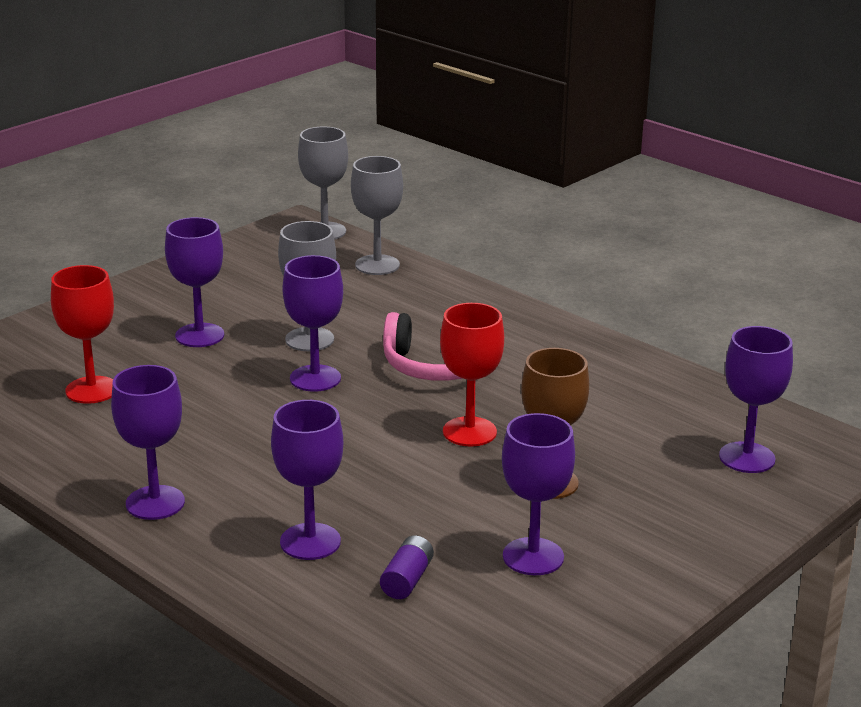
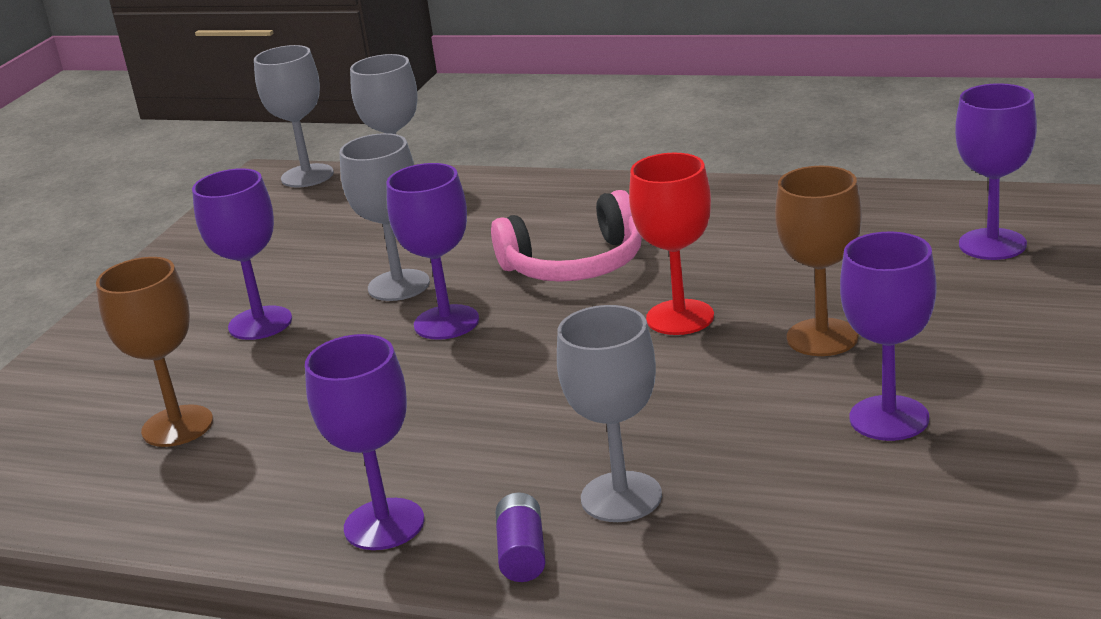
camera: 20 degrees left, 0 degrees up
red goblet [51,265,114,404] -> brown goblet [96,257,213,447]
purple goblet [271,400,343,560] -> grey goblet [557,305,662,522]
purple battery [380,535,434,599] -> purple battery moved to [496,492,546,582]

